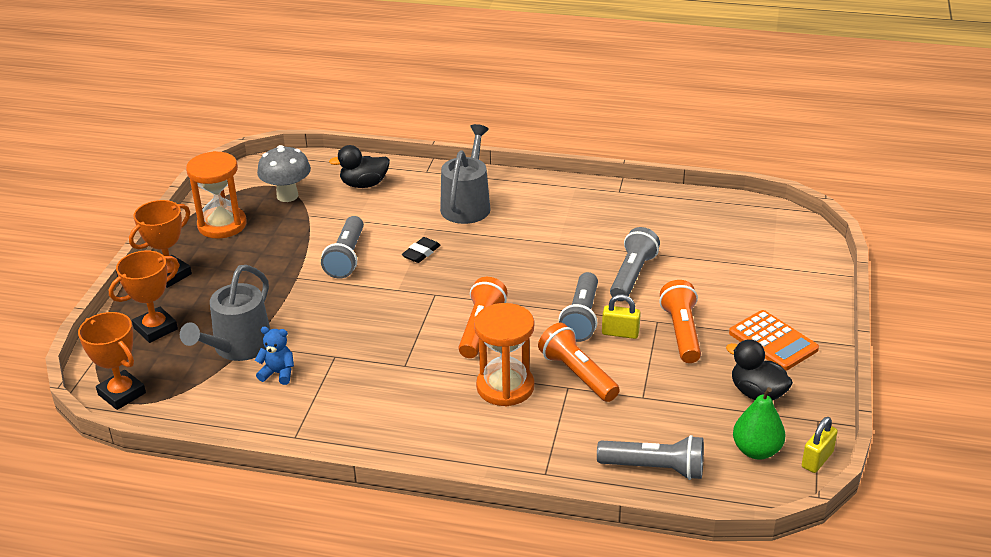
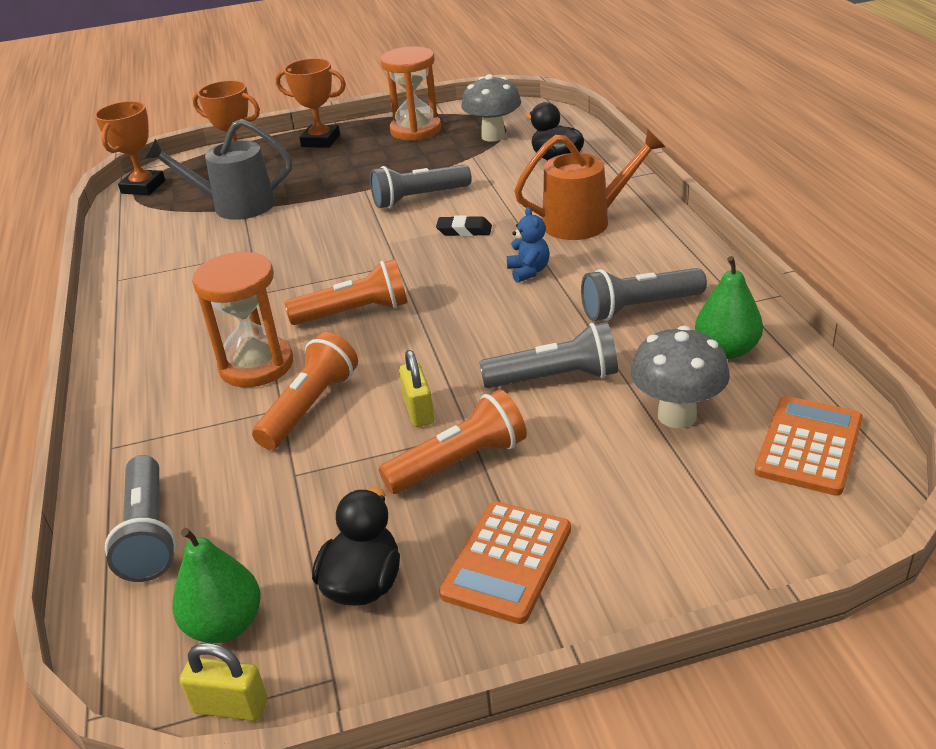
camera: 65 degrees right, 0 degrees up
blue teddy bear [255,327,294,385] -> blue teddy bear moved to [507,207,550,283]
grey watering can [440,124,491,224] -> orange watering can [514,129,665,240]
grey flashlight [559,272,598,342] -> grey flashlight moved to [581,268,707,321]
none -> grey mushroom [631,326,730,428]
none -> green pear [695,256,763,359]
none -> orange calculator [754,396,863,496]

